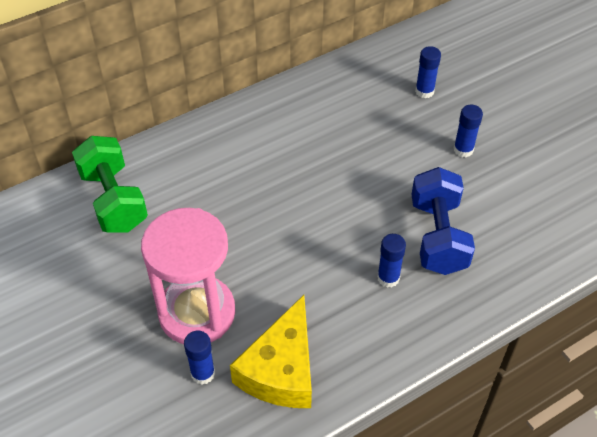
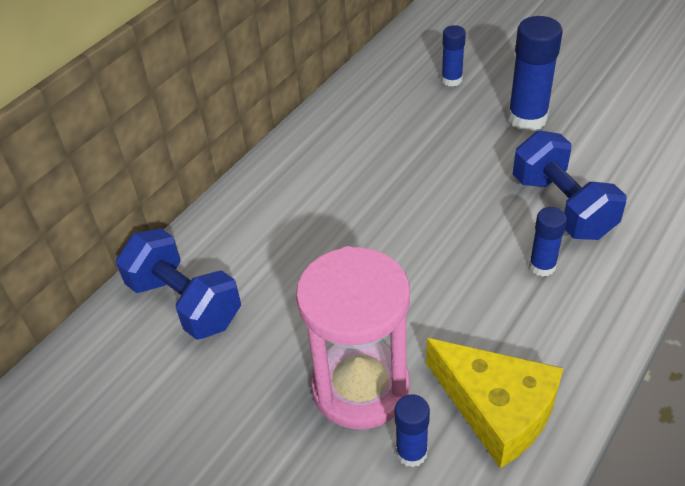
camera: 20 degrees left, 5 degrees down
green dumbbell [72,136,148,232] -> blue dumbbell [116,228,241,340]
yellow cheese [230,295,312,408] -> yellow cheese turned 45 degrees counterclockwise [426,338,563,468]
blue glue stick [454,105,483,157] -> blue glue stick [508,16,563,131], size x1.75

